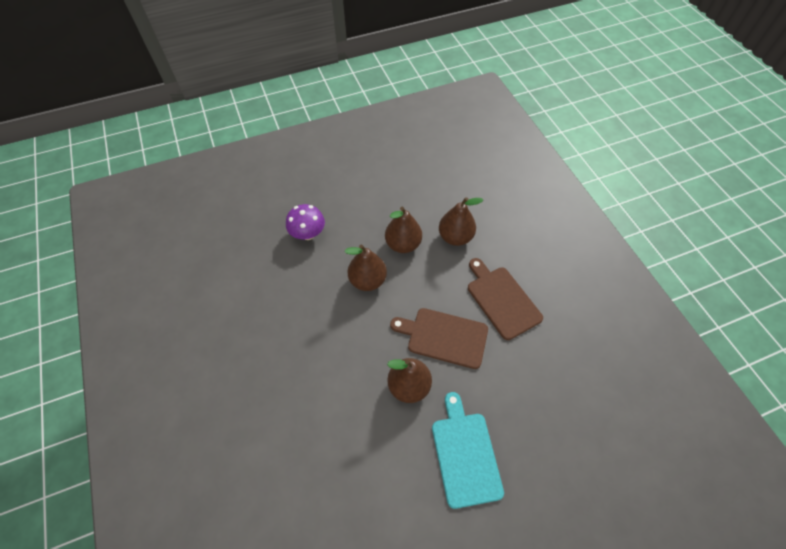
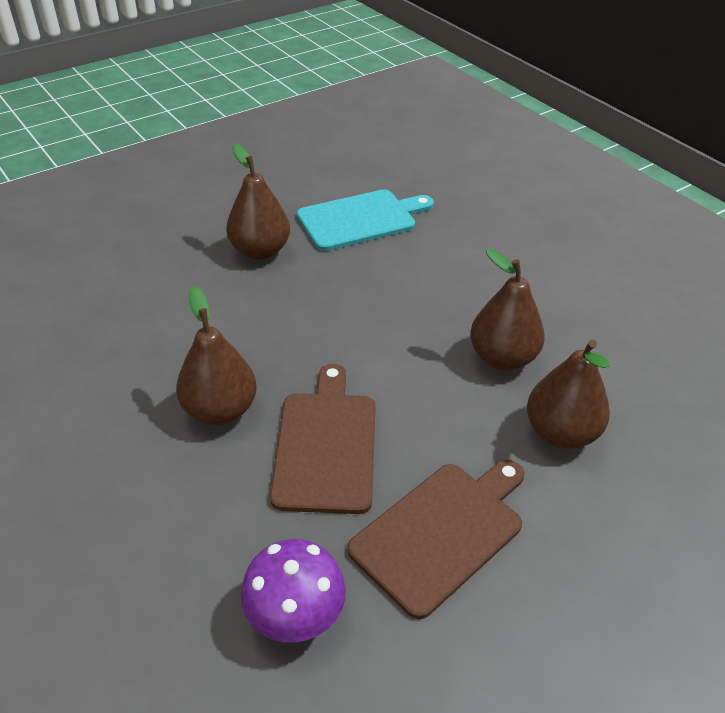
camera: 75 degrees right, 15 degrees down
purple mushroom [286,204,325,240] -> purple mushroom moved to [240,539,346,643]
brown pear [345,245,387,291] -> brown pear moved to [226,143,290,260]
turquoise cutting board [432,392,504,509] -> turquoise cutting board moved to [297,190,434,251]

